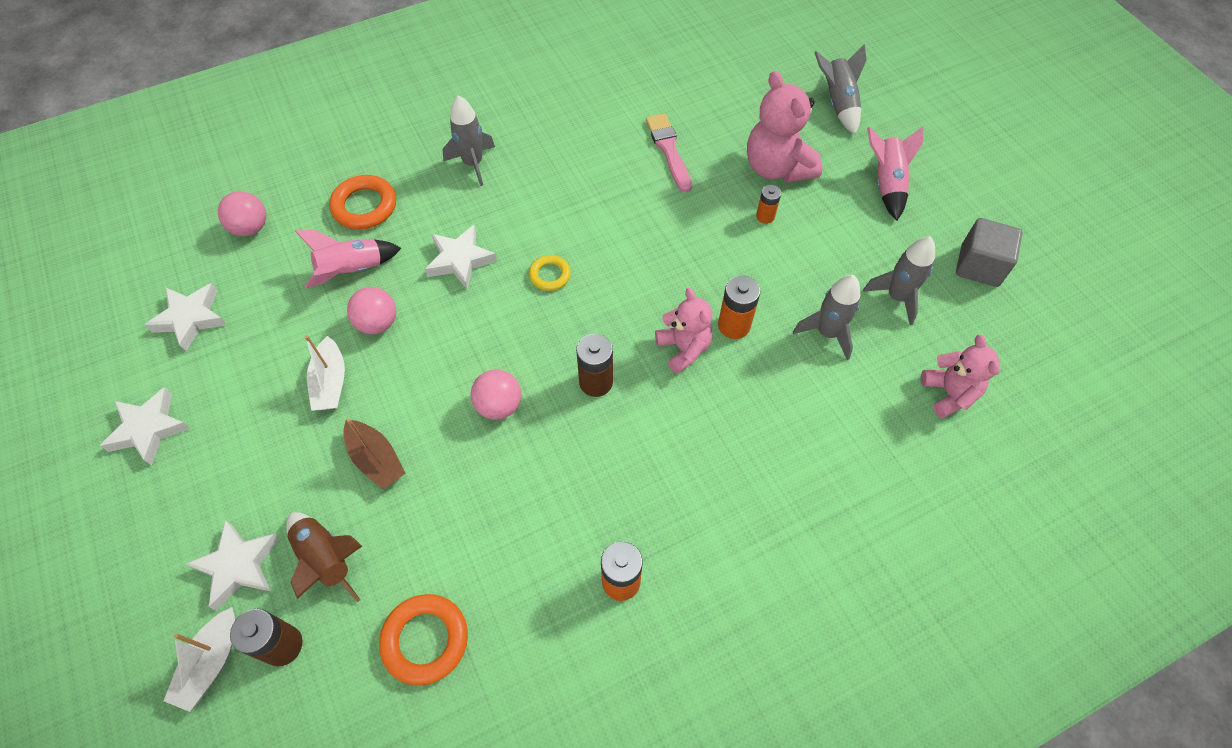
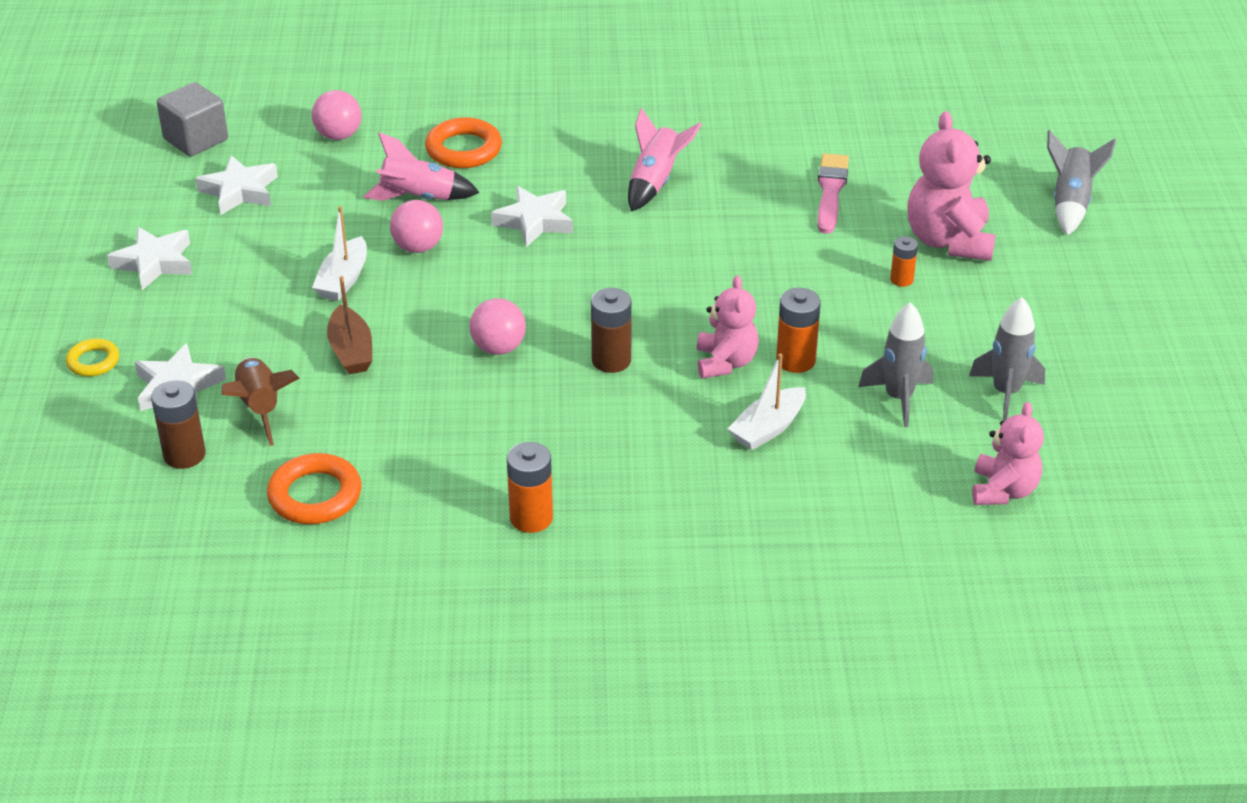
camera: 25 degrees right, 20 degrees down
white boat [164,607,235,712] -> white boat moved to [728,353,806,450]
grey rocket [443,95,495,186] -> none
yellow ring [529,255,571,291] -> yellow ring moved to [66,339,119,376]
pink rocket [867,127,924,221] -> pink rocket moved to [628,108,702,211]
grey cube [956,218,1023,287] -> grey cube moved to [157,82,228,157]

